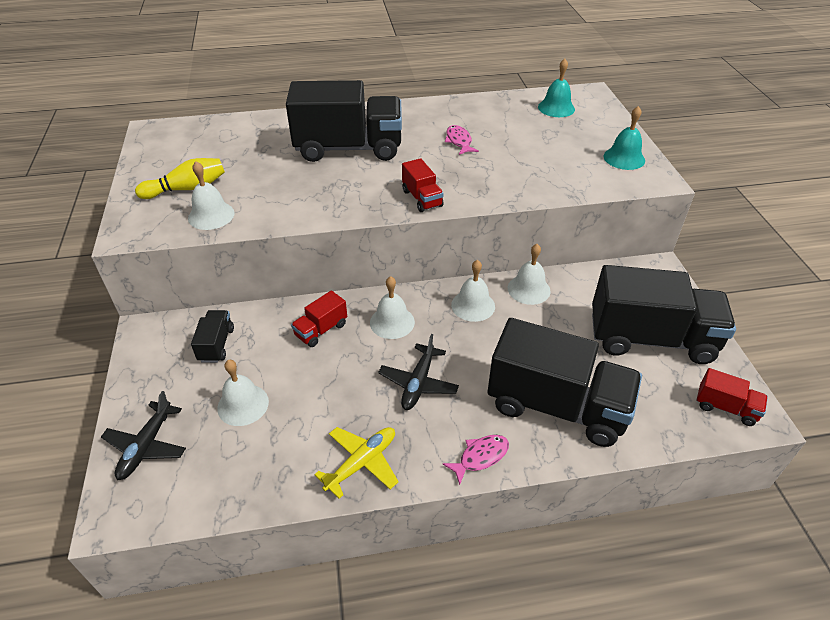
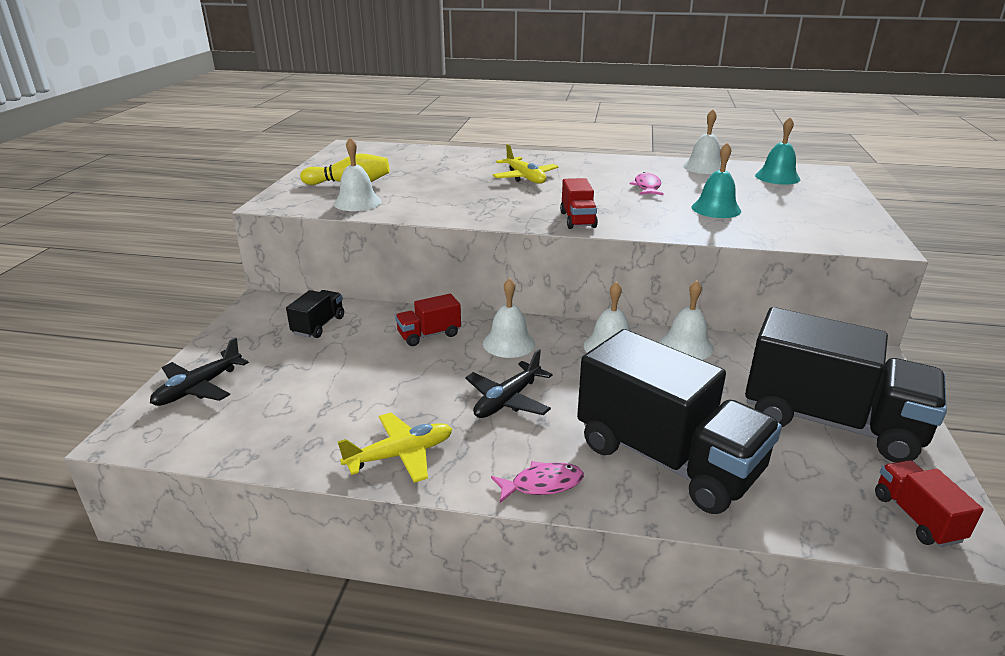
camera: 20 degrees right, 15 degrees down
white bell [217,360,269,426] -> white bell moved to [683,109,721,174]
black truck [286,80,402,162] -> yellow plane [493,144,559,184]
turquoise bell [604,106,645,170] -> turquoise bell moved to [691,143,741,218]
red truck [696,368,768,426] -> red truck turned 150 degrees counterclockwise [875,460,984,547]

